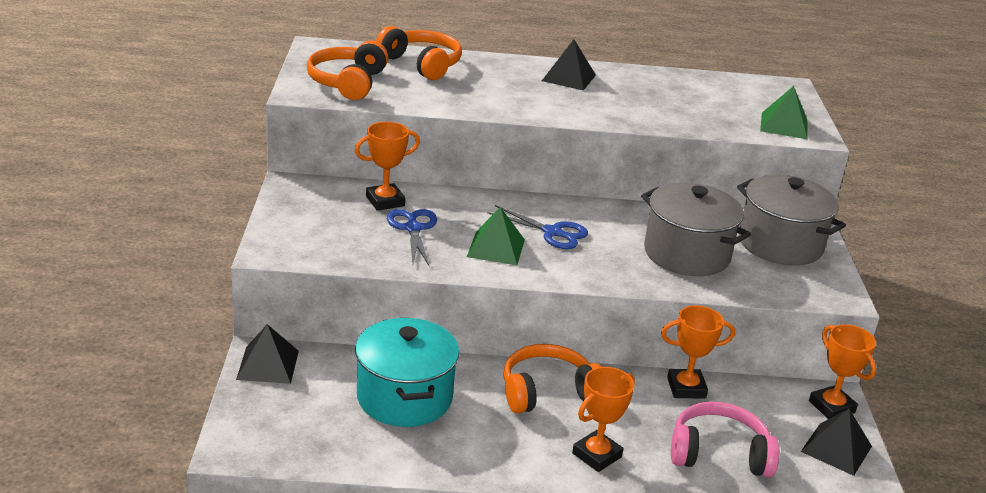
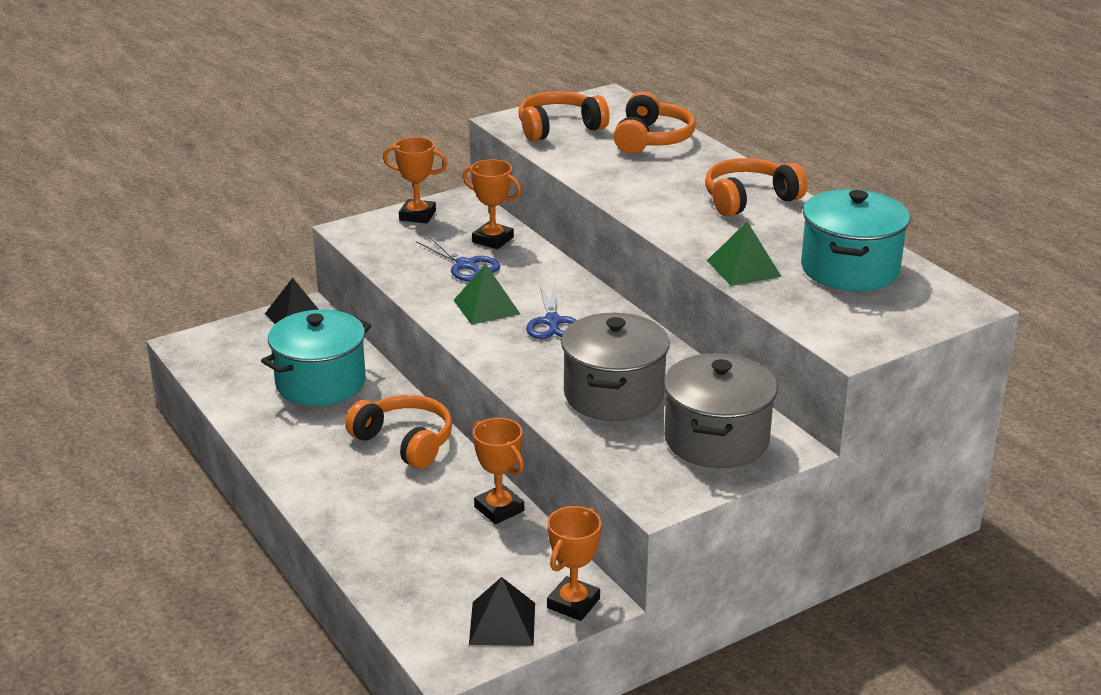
camera: 60 degrees right, 0 degrees up
blue scissors [387,209,437,266] -> blue scissors turned 90 degrees clockwise [416,236,501,281]
black pyramid [542,39,596,91] -> orange headphones [705,158,807,217]
orange trophy [572,367,635,472] -> orange trophy moved to [383,137,448,223]
pink headphones [671,402,779,478] -> none
green pyramid [760,86,807,139] -> green pyramid moved to [707,221,782,286]
none -> turquoise pot [801,189,910,291]

